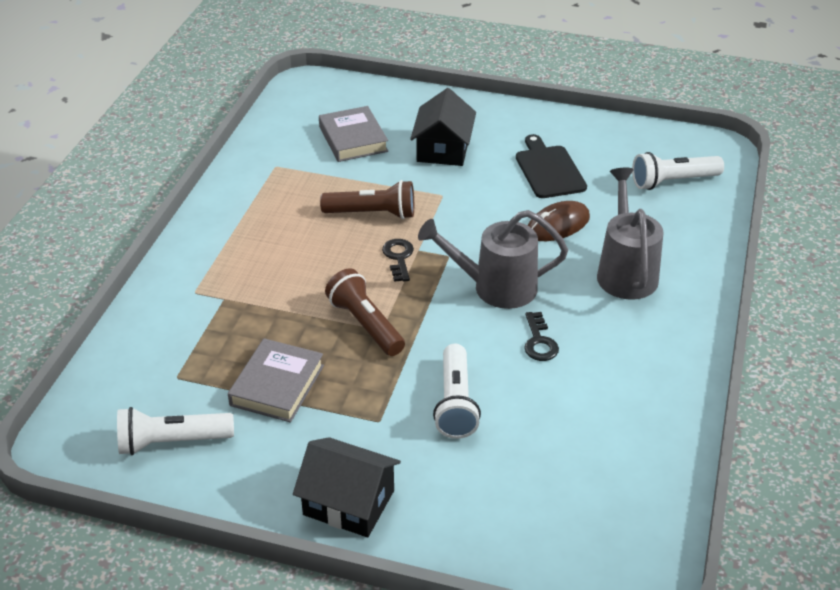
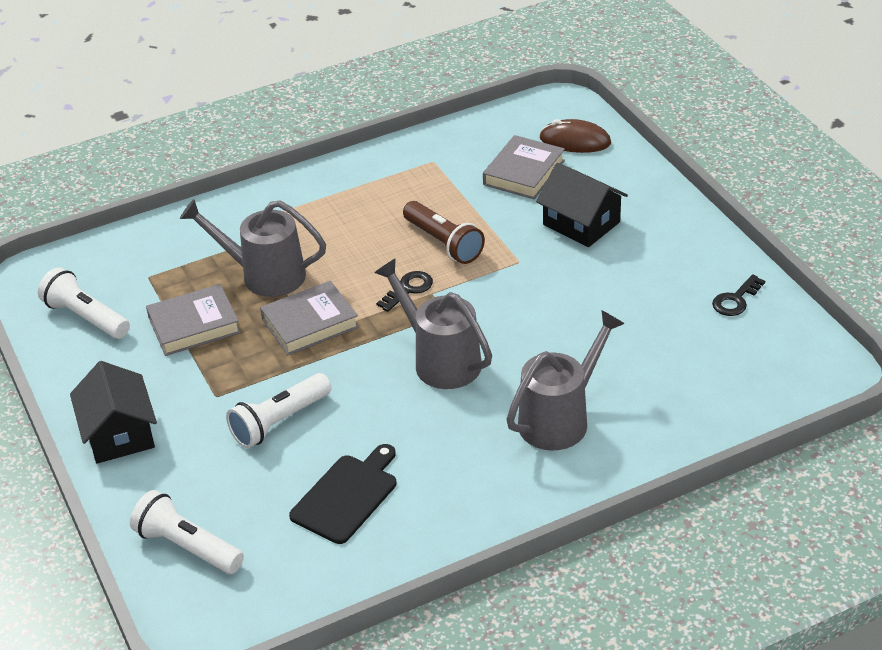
camera: 50 degrees right, 0 degrees up
brown flashlight [325,268,405,356] -> grey book [260,281,359,355]
black house [410,88,476,166] -> black house turned 75 degrees clockwise [536,163,628,247]
black cutting board [516,134,587,198] -> black cutting board moved to [289,444,397,544]
black key [524,312,559,361] -> black key moved to [712,274,765,316]
brown mouse [528,201,590,241] -> brown mouse moved to [540,119,611,153]
white flashlight [632,152,724,190] -> white flashlight moved to [130,490,244,574]
none -> grey watering can [180,199,326,297]

